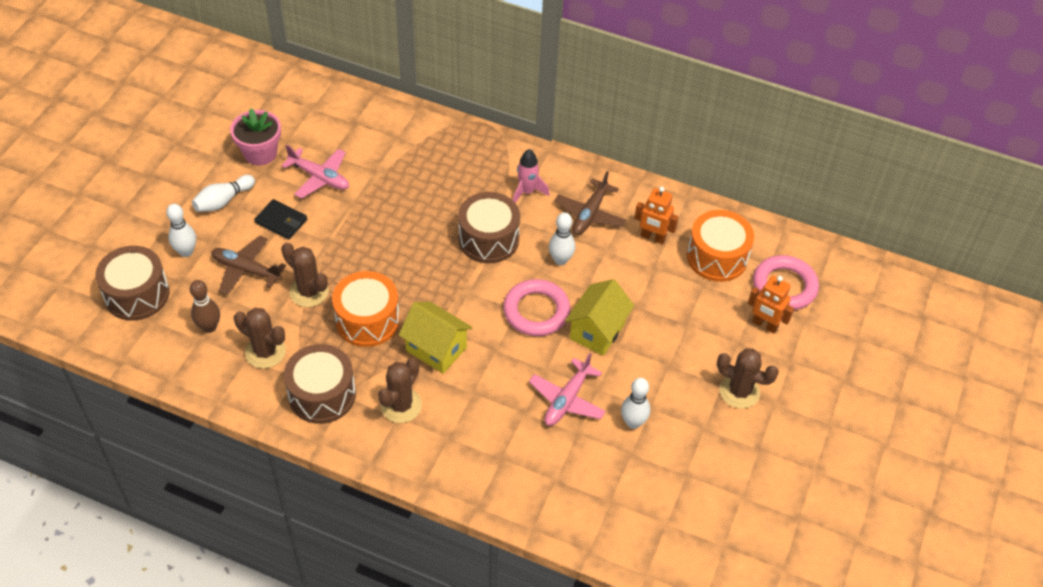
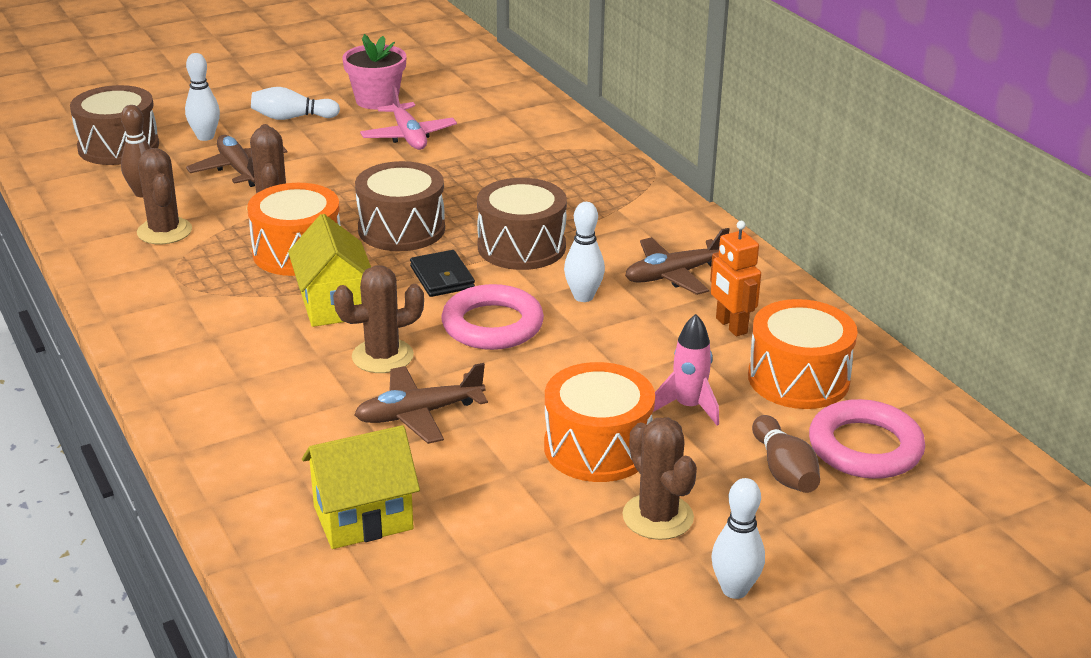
camera: 40 degrees right, 20 degrees down
black wallet [255,199,307,240] -> black wallet moved to [410,250,475,297]
brown drum [284,344,356,424] -> brown drum moved to [355,161,445,251]
brown cactus [378,358,422,423] -> brown cactus moved to [333,265,424,373]
pink rocket [513,149,549,203] -> pink rocket moved to [653,314,719,426]
pink plane [529,353,606,426] -> brown plane [354,363,488,444]
yellow house [565,279,634,356] -> yellow house moved to [302,425,420,549]
white bowling pin [621,378,650,429] -> white bowling pin moved to [712,478,765,599]
orange robot [748,276,794,333] -> brown bowling pin [752,415,820,493]
none -> orange drum [544,362,655,482]

